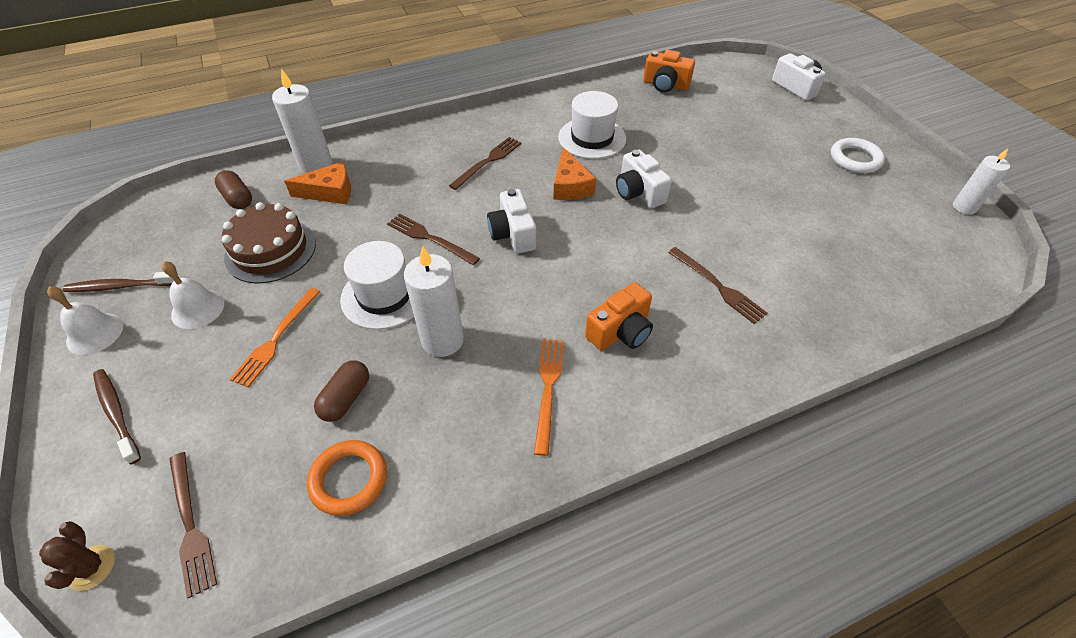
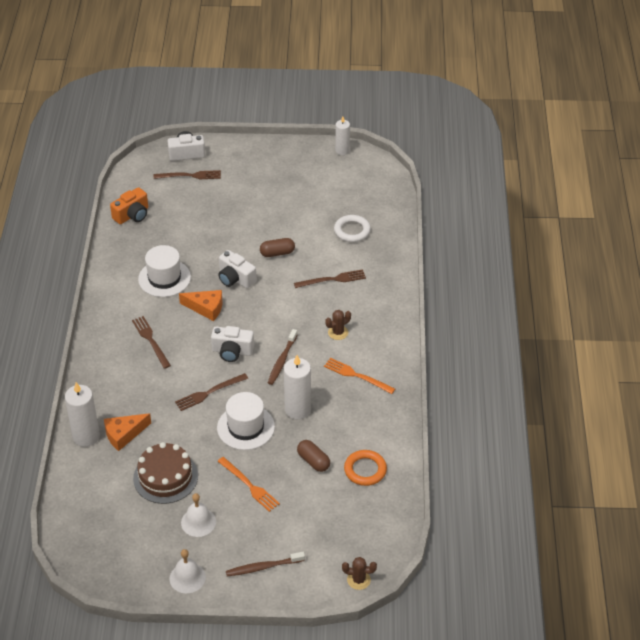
camera: 65 degrees left, 5 degrees down
brown toothbrush [63,272,174,292] -> brown toothbrush moved to [268,329,297,385]
brown fork [169,452,217,598] -> brown fork moved to [153,170,221,179]
brown capsule [215,170,252,209] -> brown capsule moved to [260,238,295,257]
orange cheese [284,162,351,204] -> orange cheese turned 135 degrees counterclockwise [104,413,151,451]
orange camera [585,282,653,351] -> brown cactus [325,310,351,340]
white camera [616,150,672,208] -> white camera turned 45 degrees clockwise [218,250,256,288]
white ring [831,138,885,173] -> white ring moved to [334,215,371,242]

